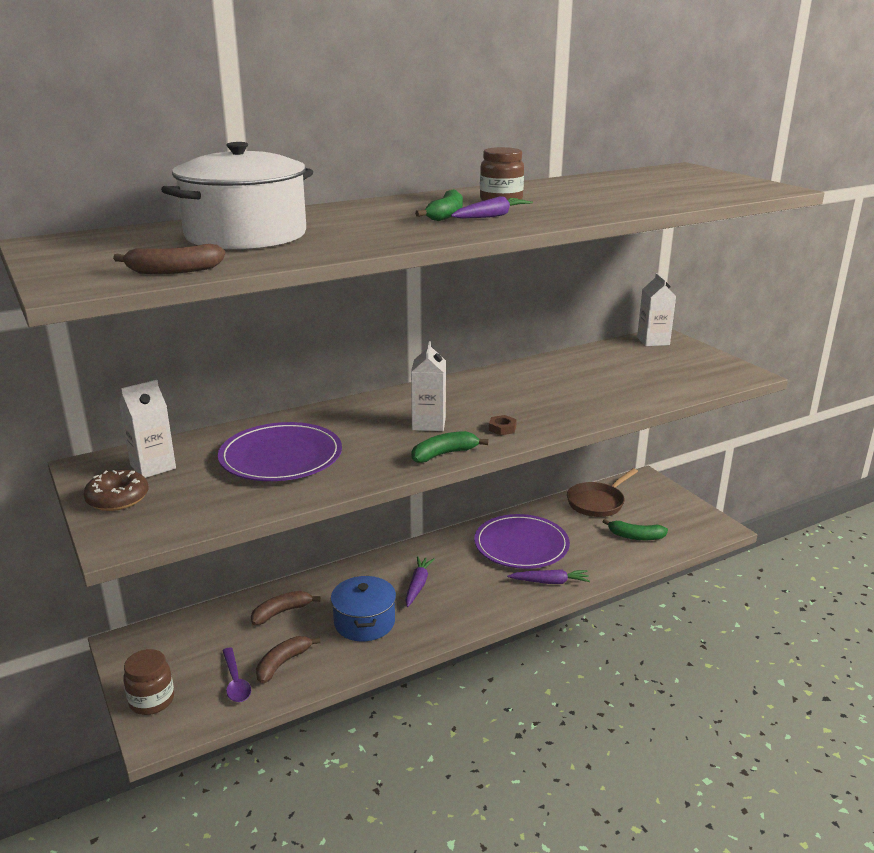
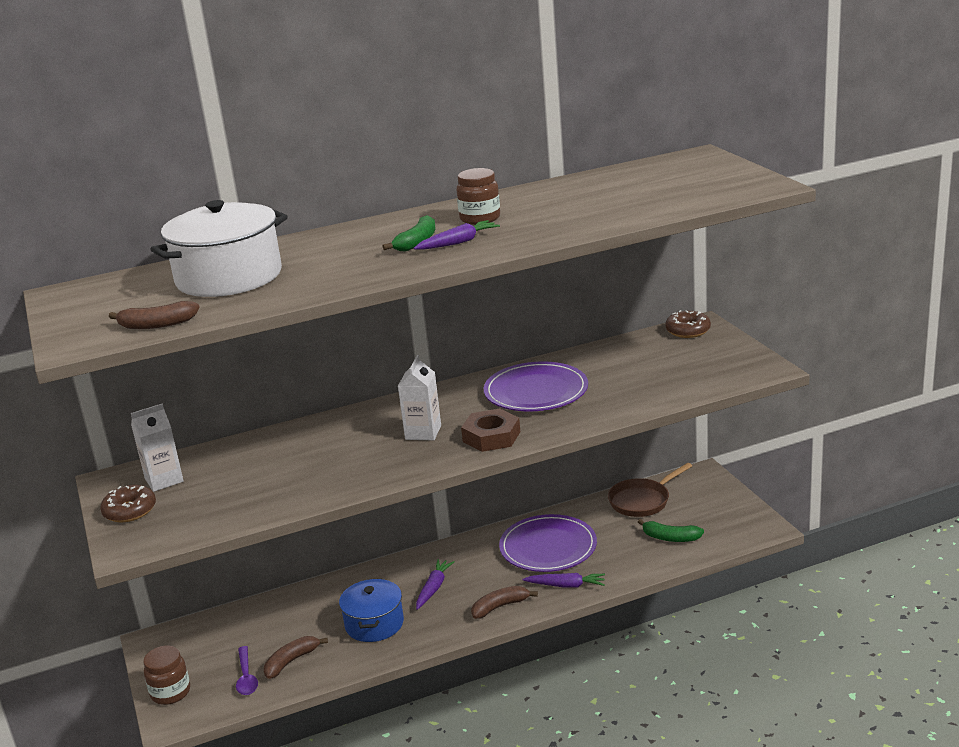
camera: 10 degrees right, 0 degrees up
purple plate [218,422,342,481] -> purple plate moved to [484,361,588,411]
brown banana [251,591,321,625] -> brown banana moved to [471,586,538,619]
green banana [411,431,489,463] -> none
brown nut [489,415,517,435] -> brown nut [461,408,520,452], size x2.05
white carton [637,273,676,346] -> brown donut [665,310,711,338]

